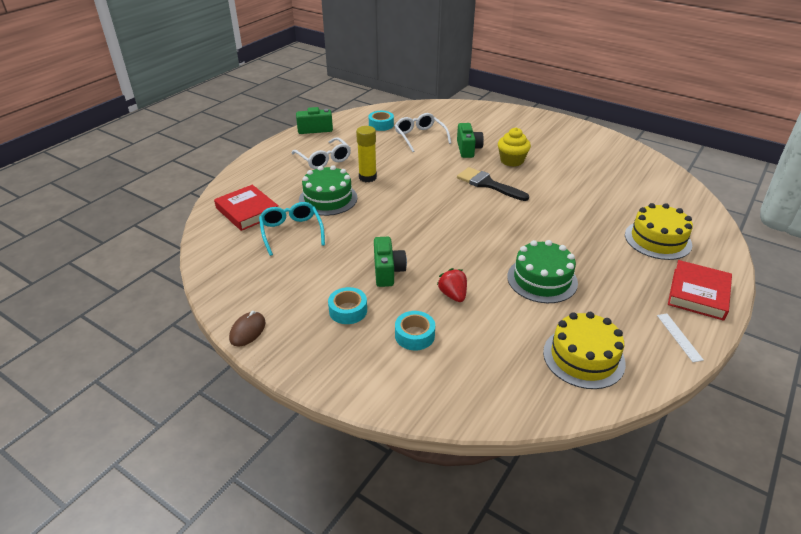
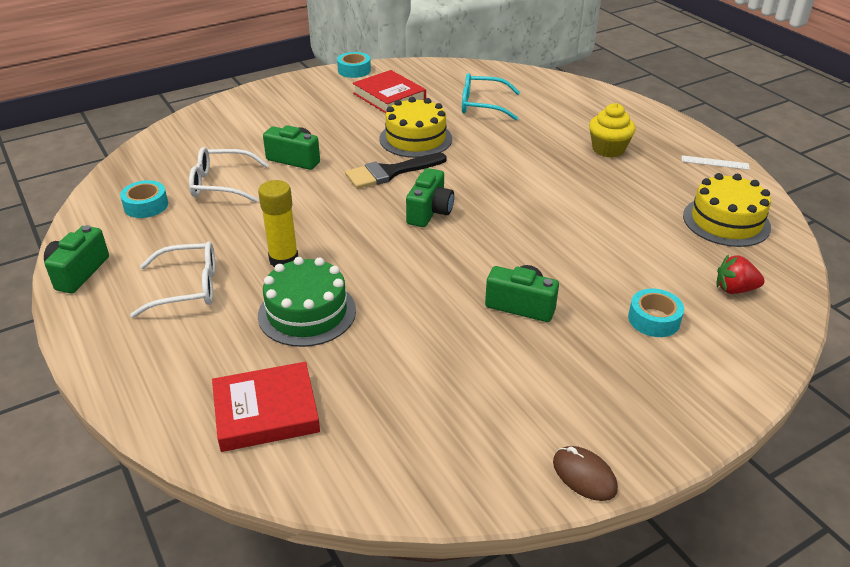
camera: 65 degrees left, 0 degrees up
turquoise glasses [259,202,325,256] -> turquoise glasses moved to [462,73,520,121]
turquoise tape [328,287,367,324] -> turquoise tape moved to [337,52,371,78]
red strawberry [437,268,467,302] -> red strawberry moved to [717,255,765,294]
yellow cupcake [498,128,531,167] -> yellow cupcake moved to [589,103,636,158]
green cake [507,240,578,303] -> none
yellow cake [625,203,693,260] -> yellow cake moved to [380,97,452,158]
red book [668,260,732,321] -> red book moved to [353,70,426,113]
none -> green camera [406,168,454,227]

